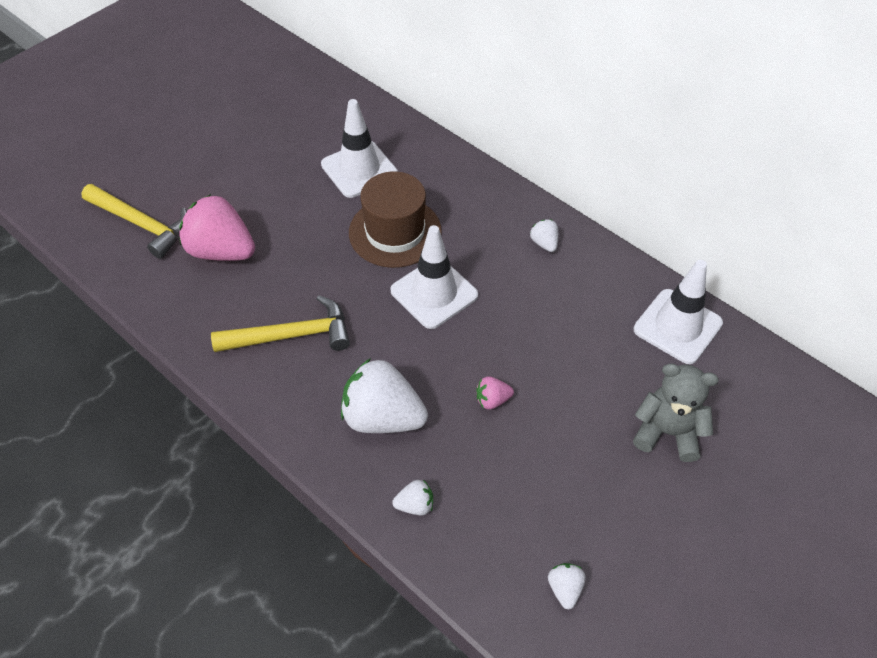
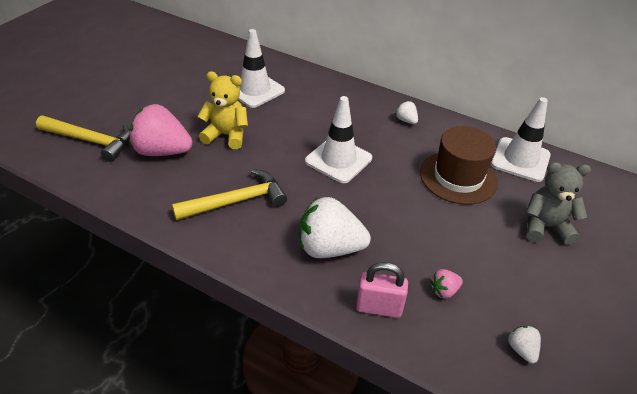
camera: 15 degrees left, 10 degrees down
brown hat [349,171,442,268] -> brown hat moved to [420,126,498,205]
white strawberry [392,480,433,515] -> pink padlock [356,262,408,318]
pink strawberry [476,376,514,409] -> pink strawberry moved to [430,269,463,299]
none -> yellow teddy bear [197,71,248,149]

